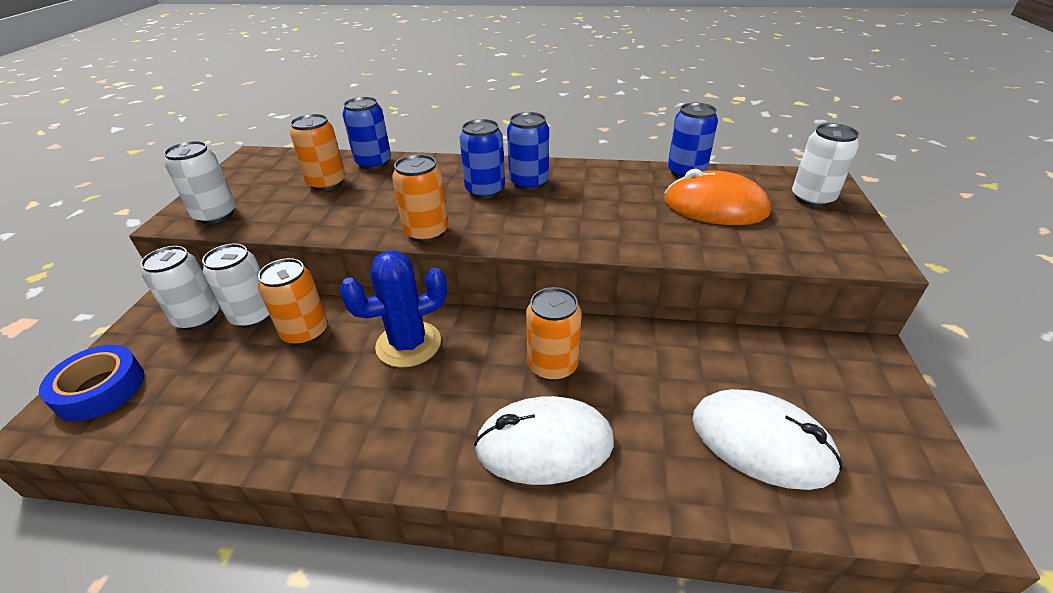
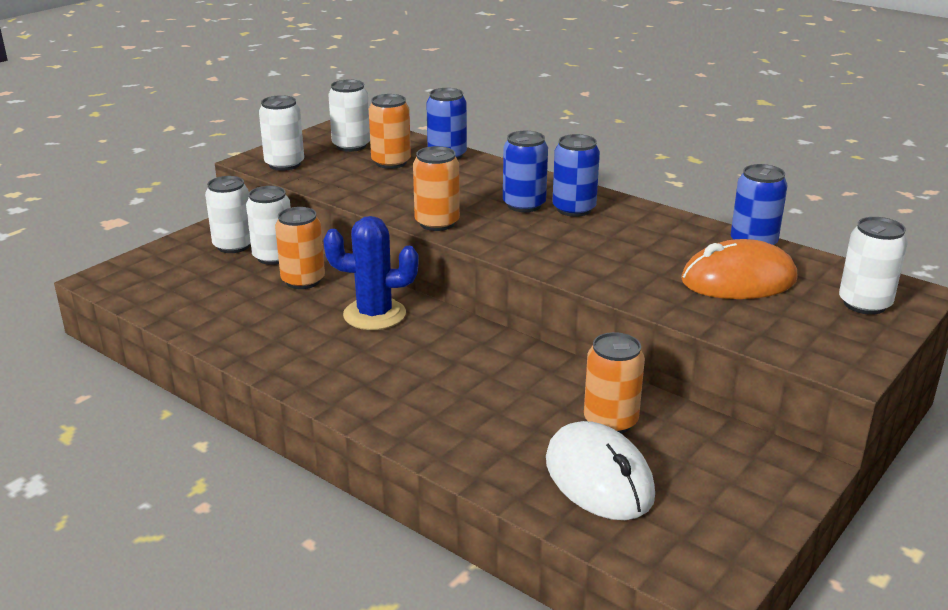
camera: 30 degrees right, 10 degrees down
blue tape [39,345,145,421] -> none
white mouse [474,396,614,485] -> none
orange can [526,287,582,381] -> orange can moved to [584,332,645,434]
orange mouse [664,169,771,225] -> orange mouse turned 60 degrees counterclockwise [681,239,798,299]
none -> white can [328,79,370,152]

